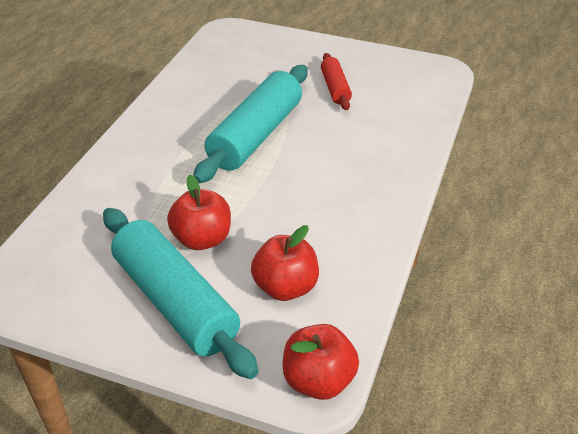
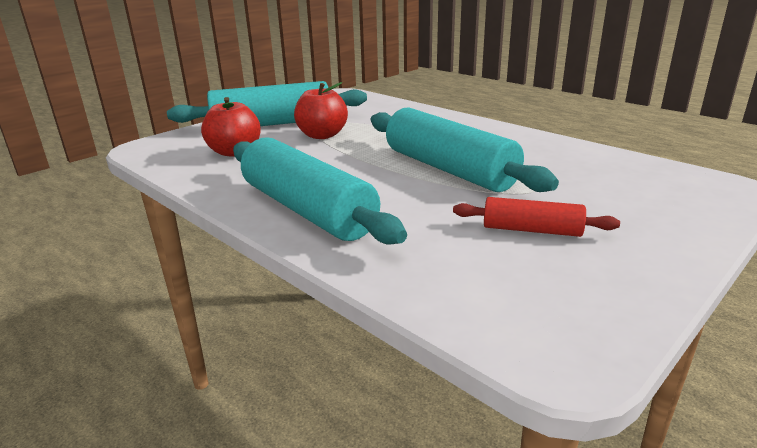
camera: 115 degrees right, 15 degrees down
red apple [283,324,359,400] -> none
none -> turquoise rolling pin [233,137,407,245]

